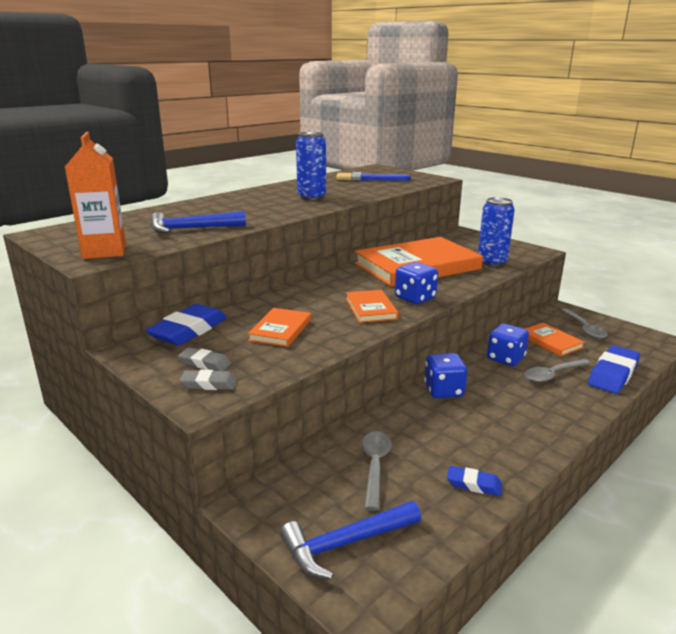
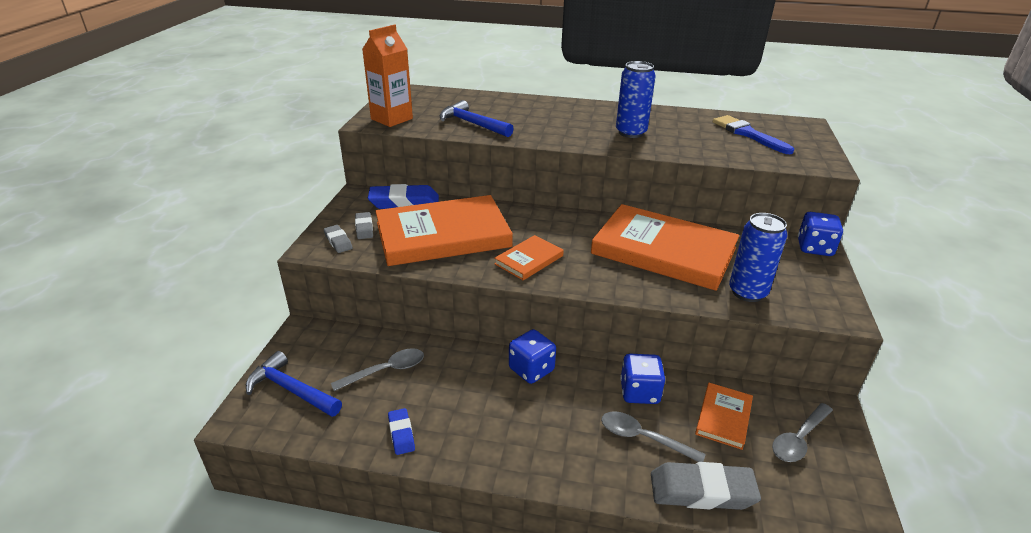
camera: 55 degrees right, 10 degrees up
orange book [247,308,311,347] -> orange book [375,195,513,266], size x2.15
blue dice [395,262,438,304] -> blue dice moved to [798,212,843,256]
blue eraser [588,345,640,394] -> grey eraser [651,462,761,510]

